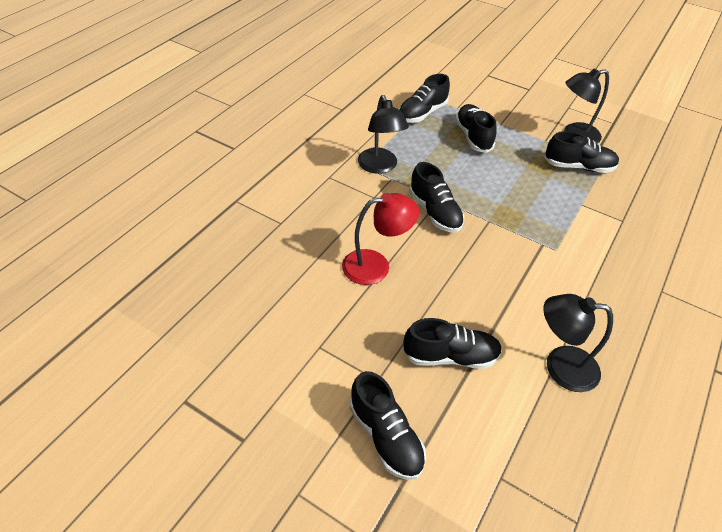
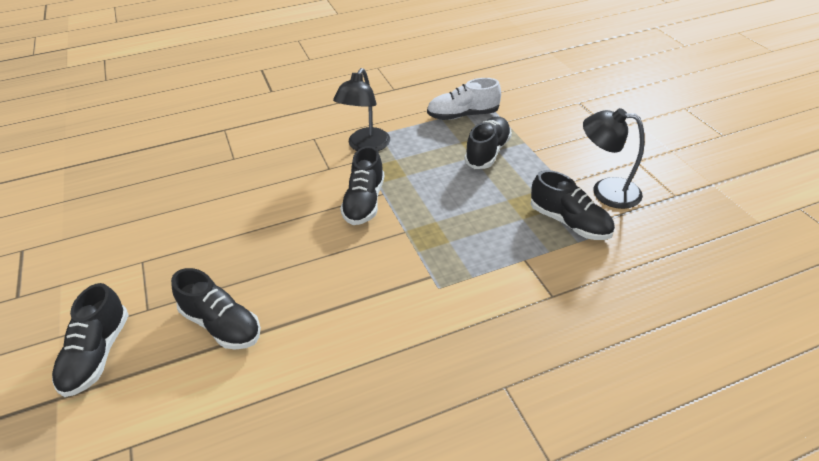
camera: 40 degrees right, 5 degrees down
red lamp [342,193,419,285] -> none
black shoe [399,74,450,123] -> white shoe [427,78,501,120]
black lamp [543,294,613,392] -> none

